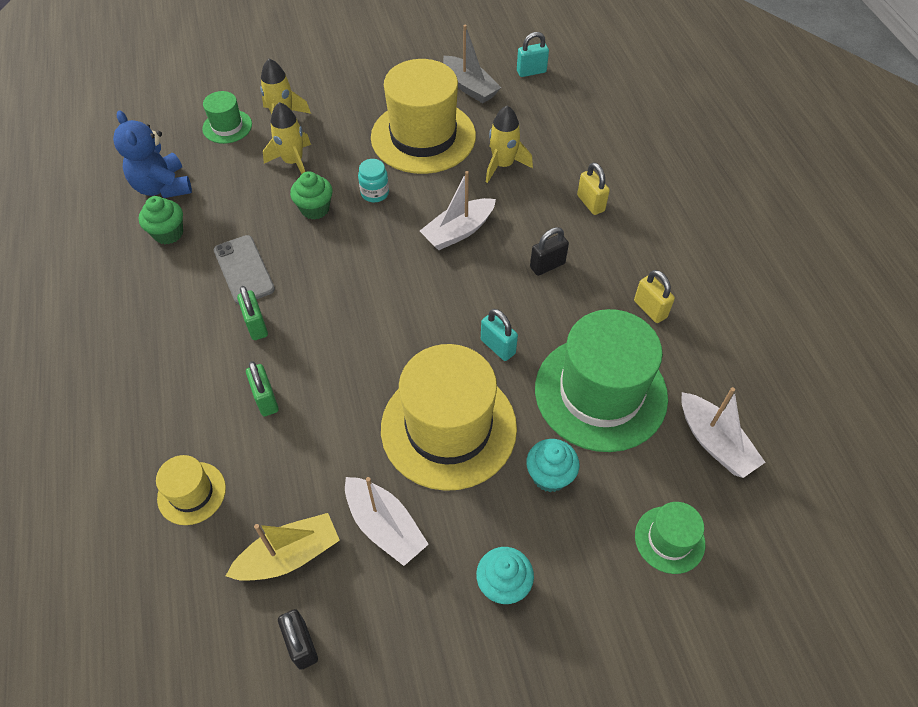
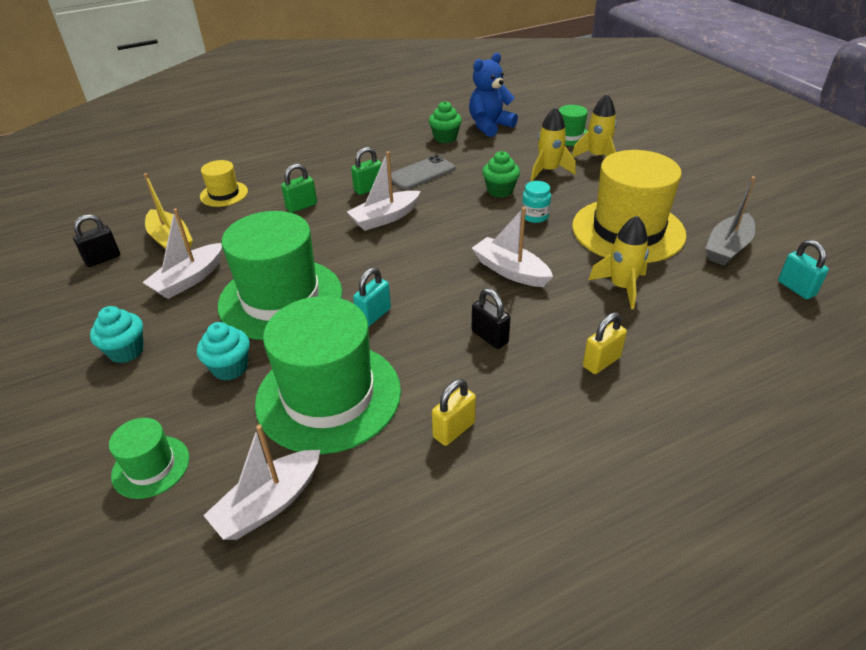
camera: 80 degrees right, 15 degrees down
yellow hat [381,344,517,491] -> green hat [218,211,342,340]
none -> white boat [347,151,420,231]

